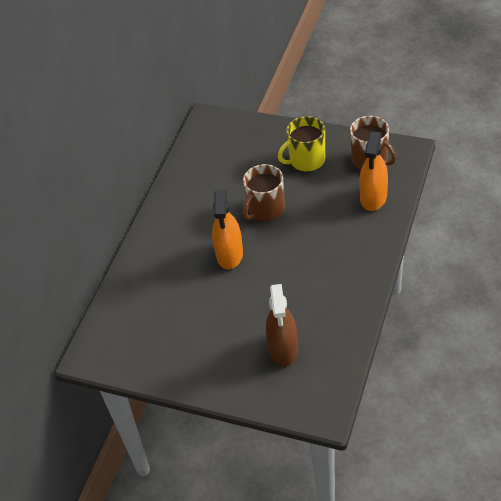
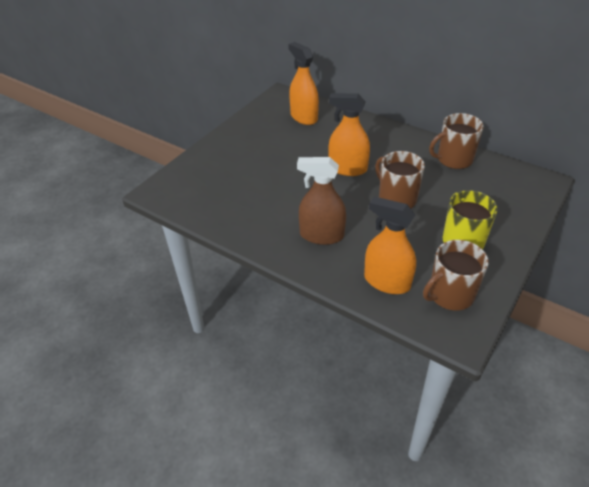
camera: 100 degrees right, 5 degrees down
brown spray bottle [266,284,298,366] -> brown spray bottle moved to [297,157,346,245]
none -> orange spray bottle [288,42,319,125]
none -> brown mug [429,113,484,169]

